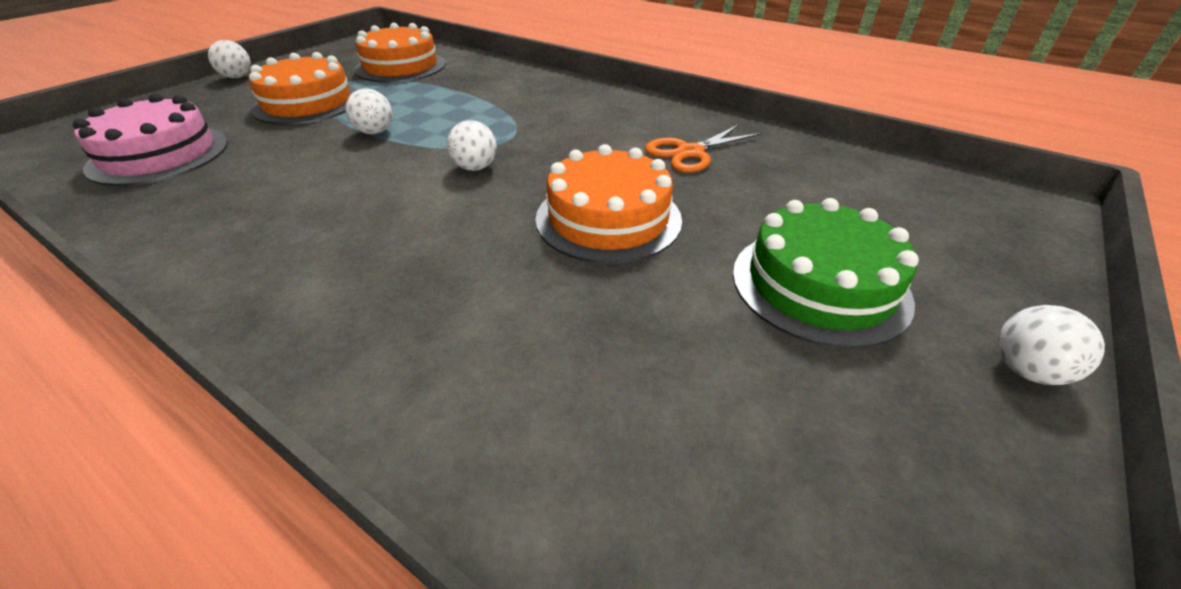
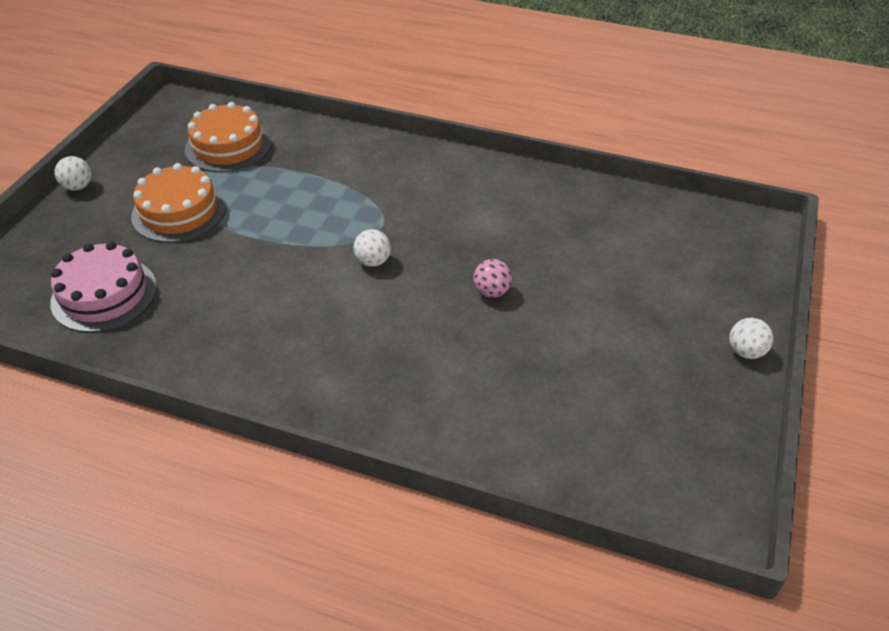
camera: 15 degrees left, 5 degrees up
white ball [345,88,392,134] -> none
orange cake [536,144,682,264] -> pink ball [473,259,512,298]
orange scissors [645,124,762,173] -> none
green cake [733,198,919,349] -> none

